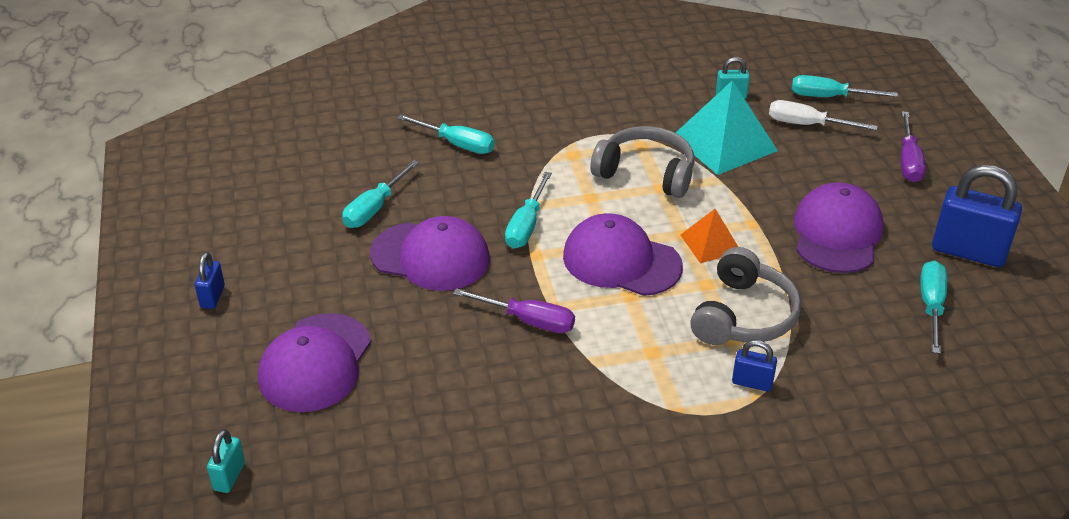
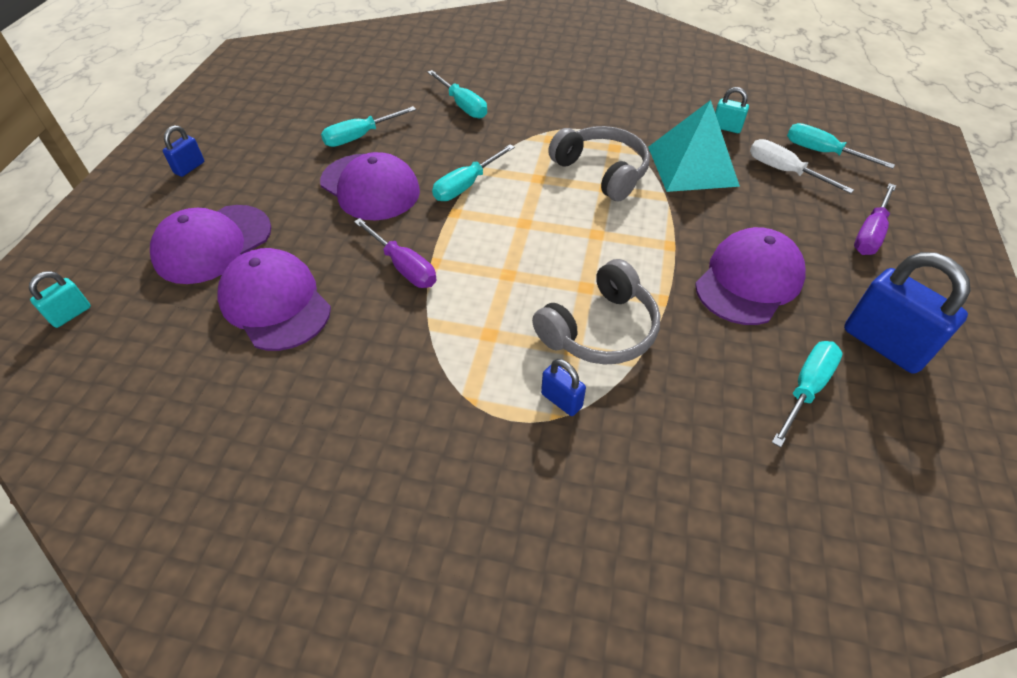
camera: 25 degrees right, 10 degrees up
purple cap [563,213,683,296] -> purple cap moved to [217,248,331,351]
orange pyramid [681,209,738,263] -> none

